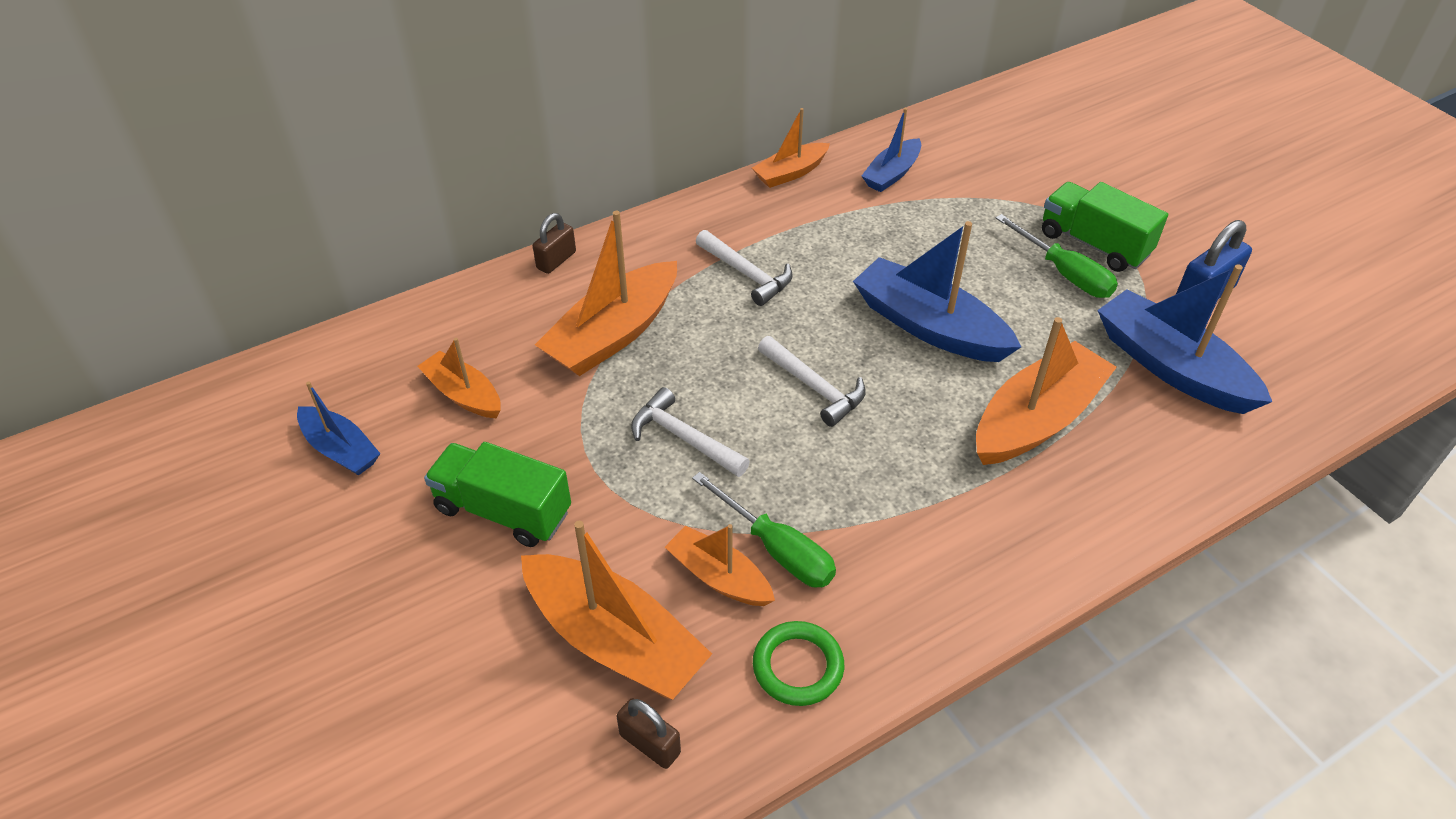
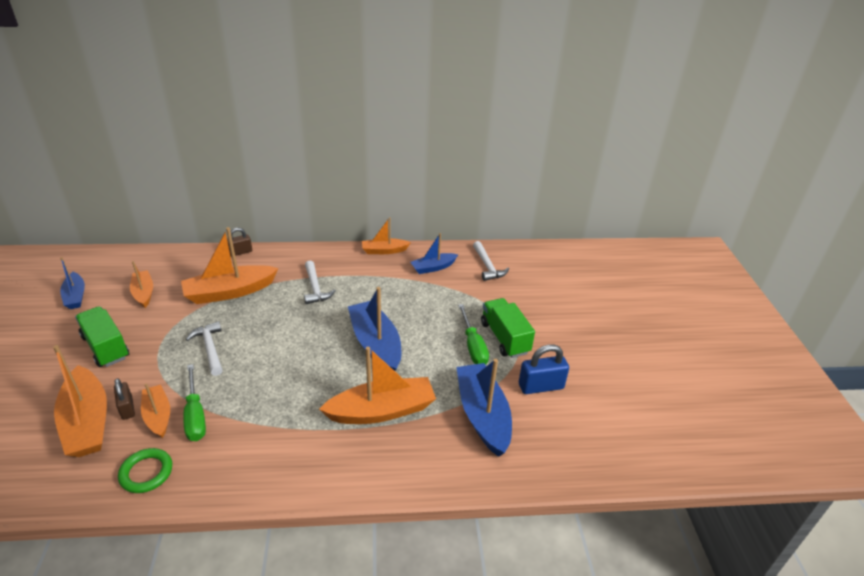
camera: 25 degrees right, 10 degrees down
brown padlock [616,698,681,769] -> brown padlock moved to [114,378,135,420]
white hammer [758,336,866,427] -> white hammer moved to [473,241,509,281]

